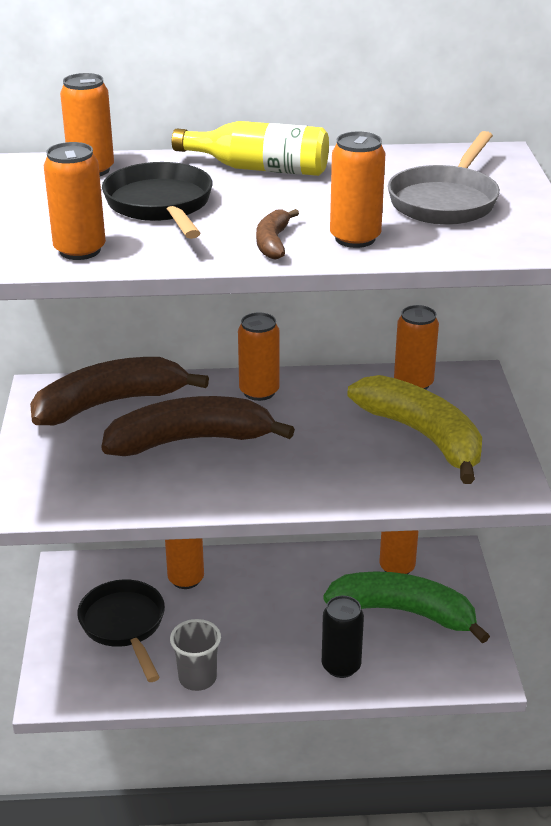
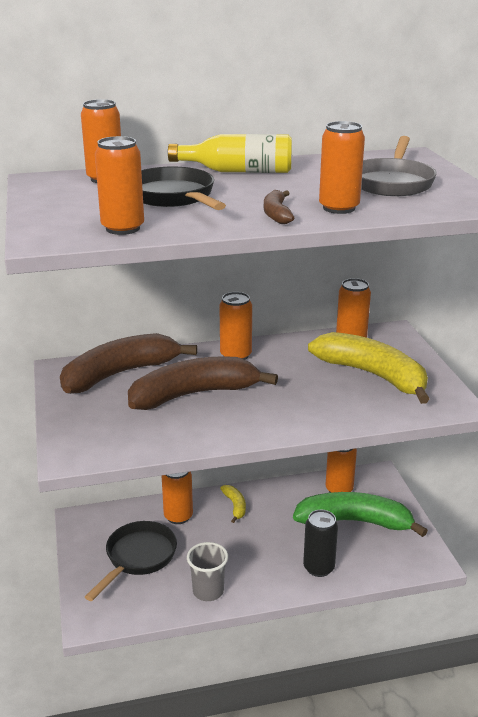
camera: 10 degrees left, 5 degrees down
black pan [77,579,165,682] -> black pan turned 60 degrees clockwise [85,521,177,601]
none -> yellow banana [220,485,246,523]

